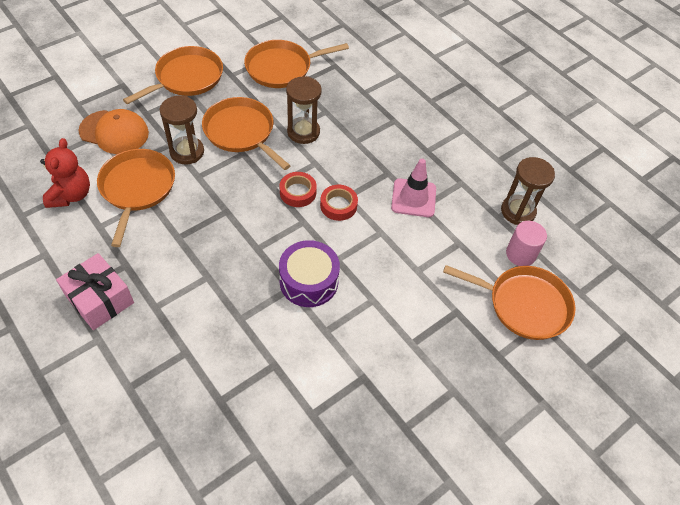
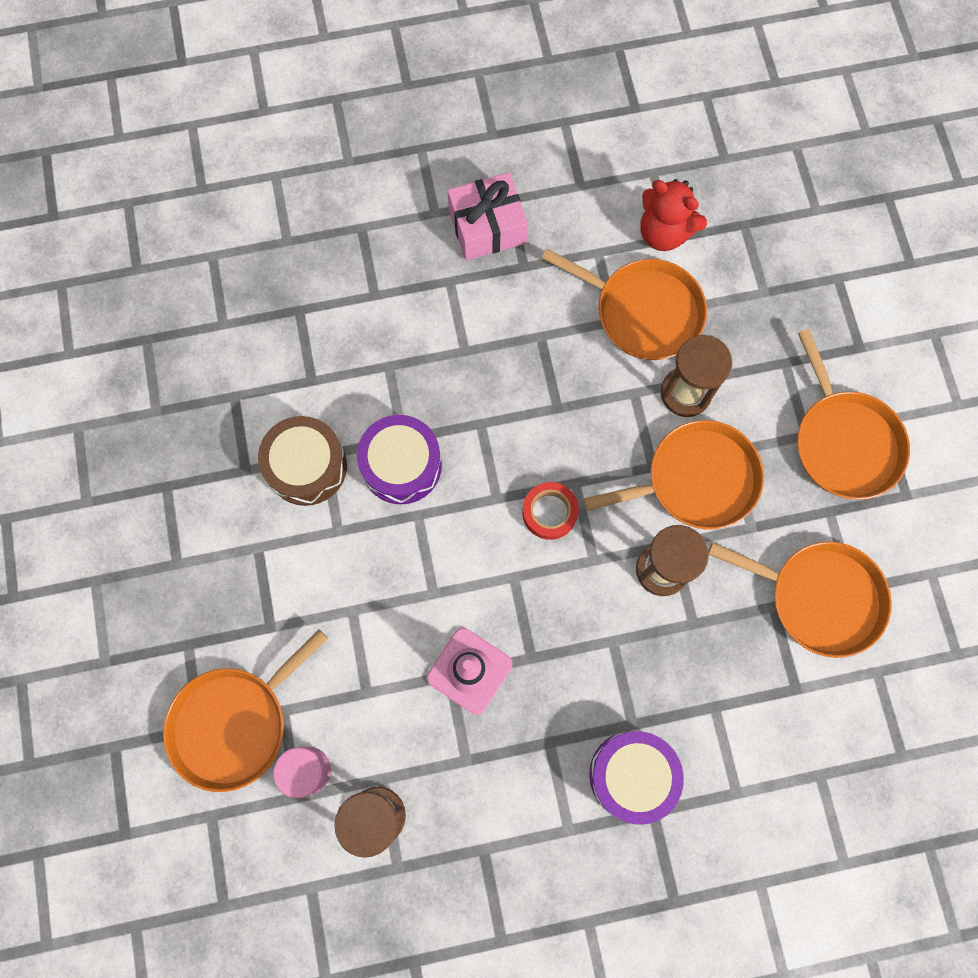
camera: 120 degrees right, 20 degrees up
orange cap [78,109,149,154] -> none
orange pan [244,40,349,88] -> orange pan turned 105 degrees clockwise [708,541,892,658]
red tape [320,185,358,221] -> none
none -> brown drum [258,416,347,506]
none -> purple drum [589,731,684,825]

